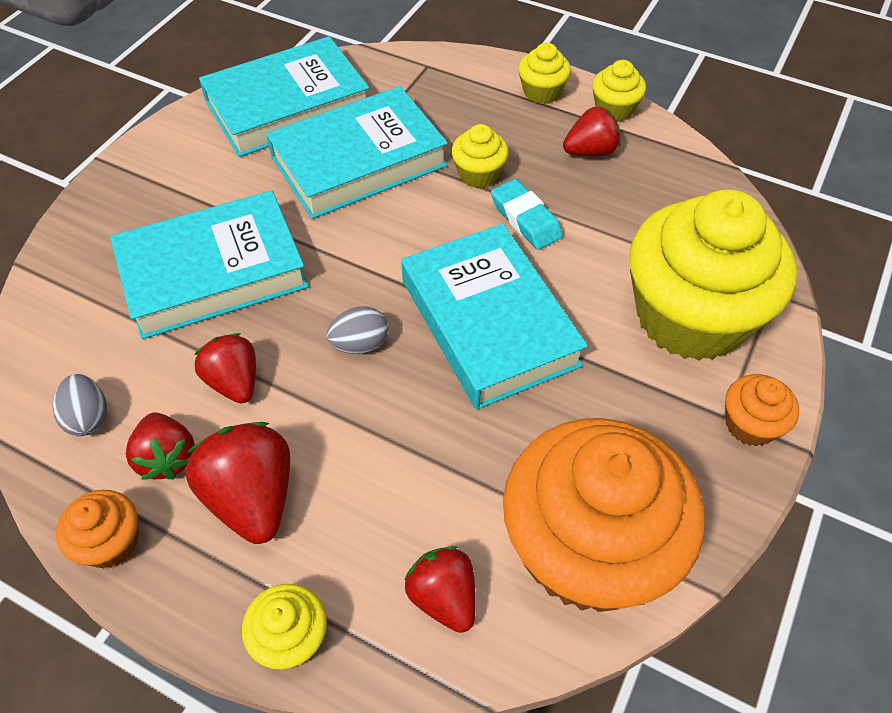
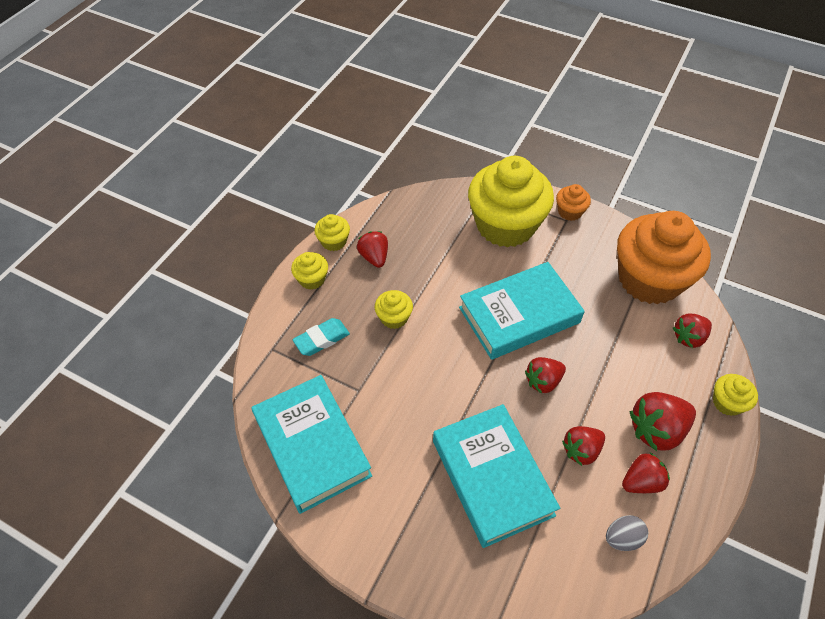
camera: 90 degrees left, 0 degrees up
orange cupcake [56,490,139,568] -> none
turquoise book [266,86,448,219] -> none
grey egg [326,306,388,354] -> red strawberry [525,357,566,394]
turquoise eraser [491,179,563,250] -> turquoise eraser moved to [293,318,350,356]

